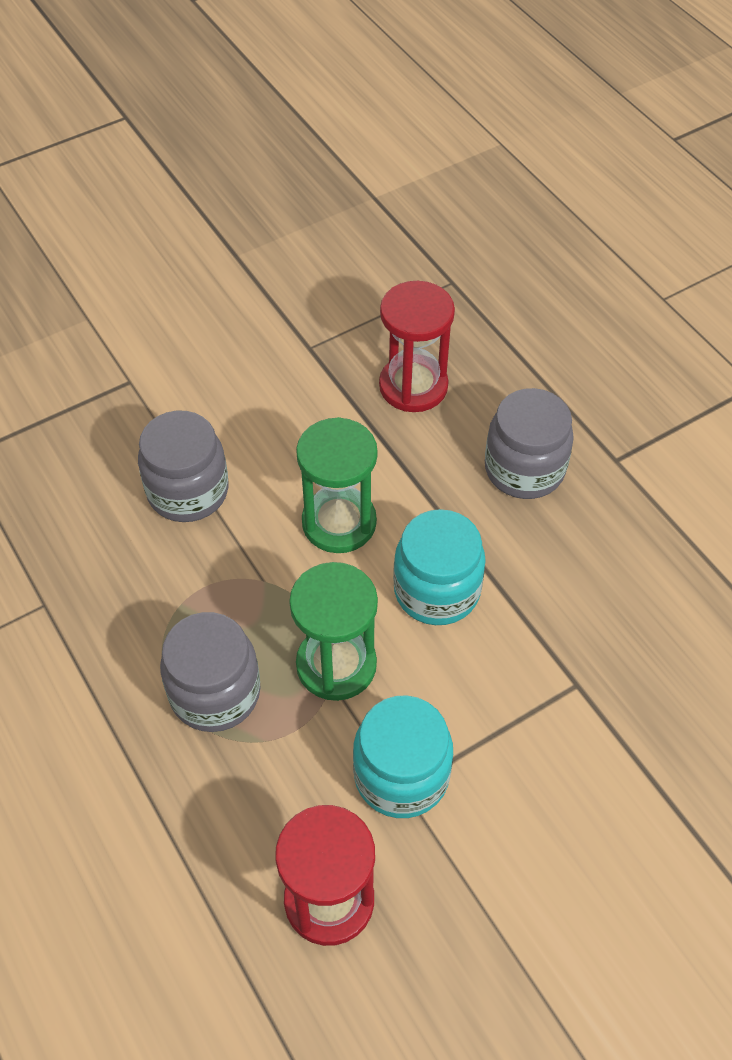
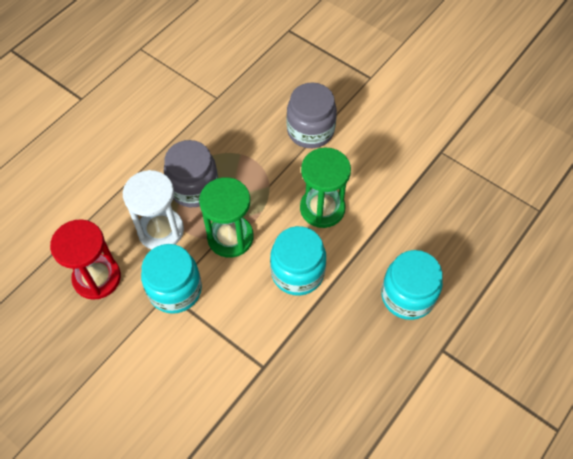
camera: 70 degrees right, 5 degrees up
red hourglass [379,281,455,412] -> none
grey jar [485,388,574,499] -> turquoise jar [381,250,443,320]
none -> white hourglass [123,170,184,249]

